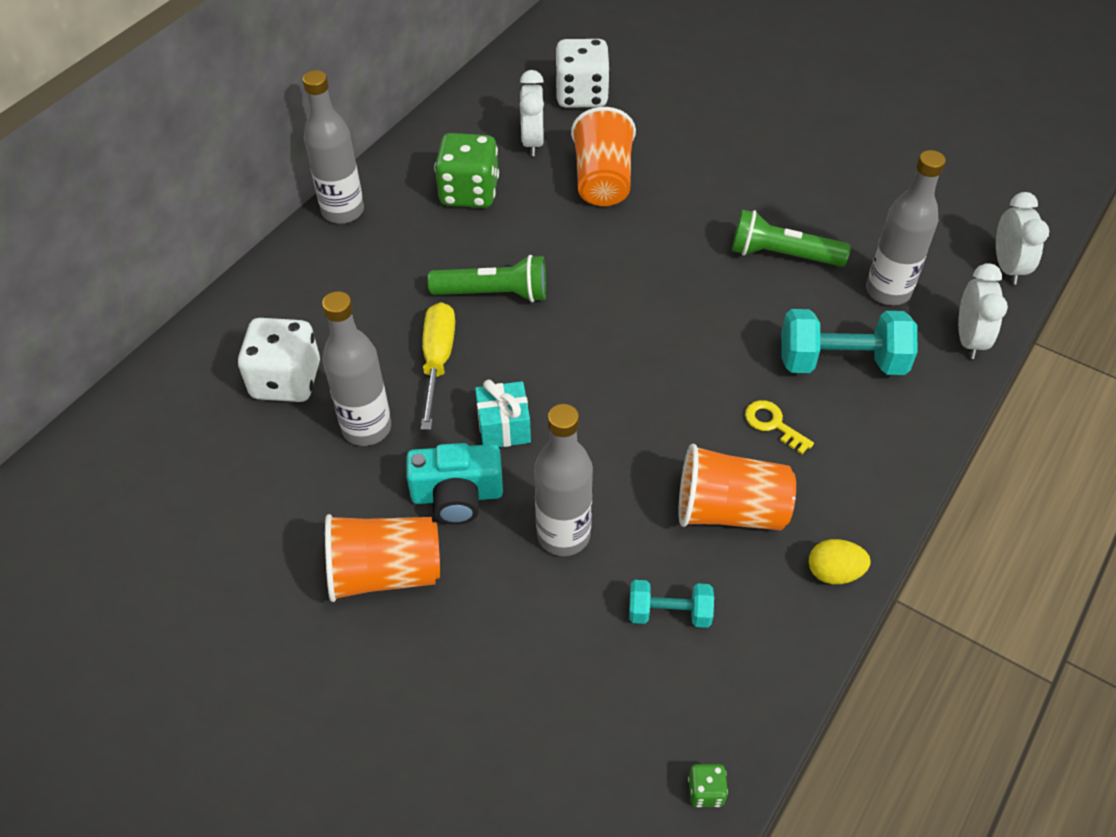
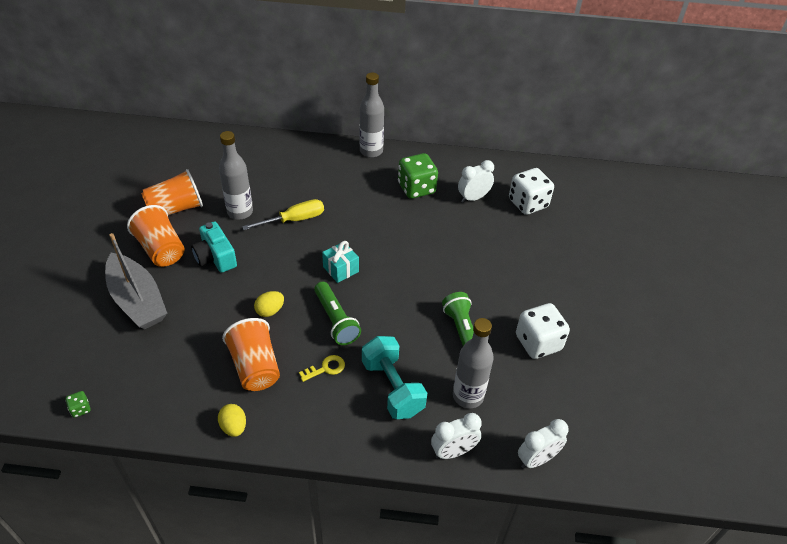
camera: 60 degrees right, 5 degrees down
white dice [238,318,320,402] -> white dice moved to [516,303,570,359]
green flashlight [428,255,546,302] -> green flashlight moved to [314,282,361,345]
turquoise gift [475,379,531,447] -> turquoise gift moved to [322,241,359,283]
grey bottle [534,404,593,556] -> none
orange cup [571,107,636,206] -> orange cup moved to [141,169,203,215]
turquoise dumbbell [629,580,714,628] -> none
yellow key [745,400,814,454] -> yellow key turned 45 degrees clockwise [299,355,345,382]
none -> grey boat [105,233,167,329]
none -> yellow egg [254,291,284,317]

